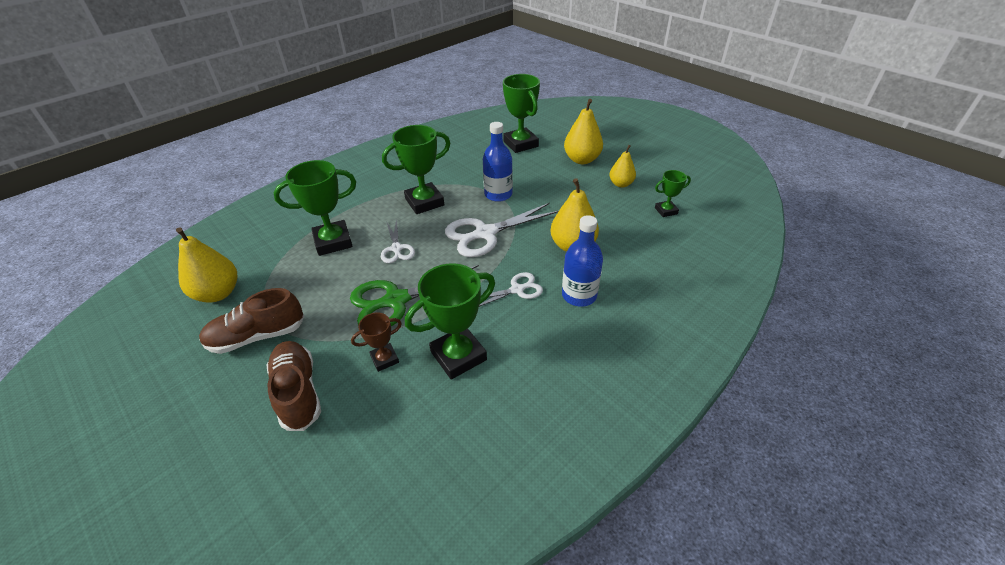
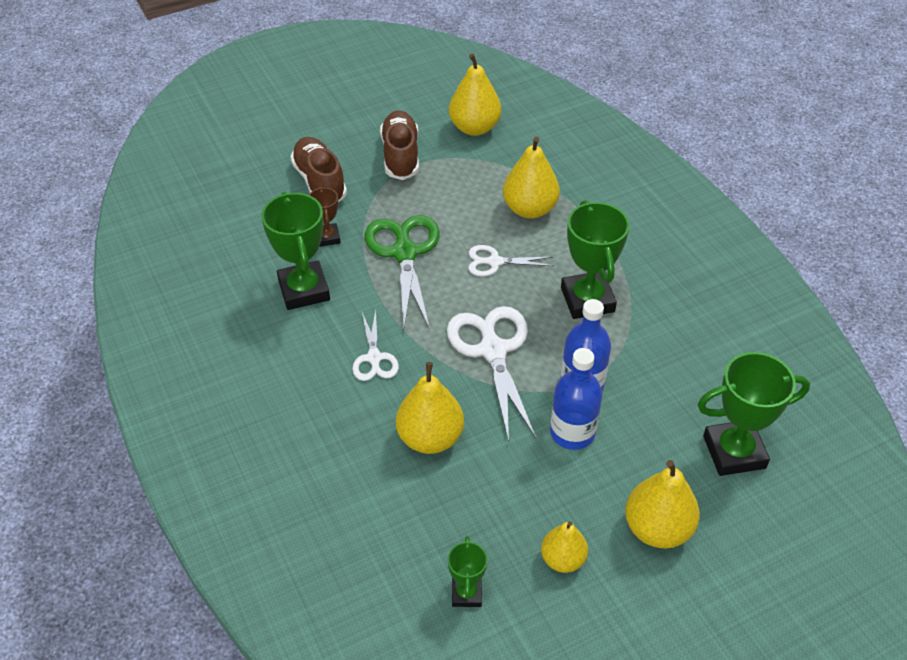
camera: 105 degrees right, 5 degrees up
brown shoe [267,341,321,431] -> brown shoe turned 105 degrees counterclockwise [290,137,347,203]
green trophy [274,160,356,256] -> yellow pear [503,137,560,218]
blue bottle [562,215,603,307] -> blue bottle moved to [550,348,602,450]

